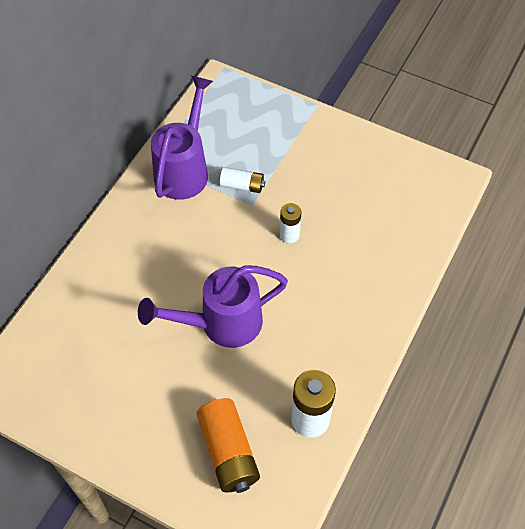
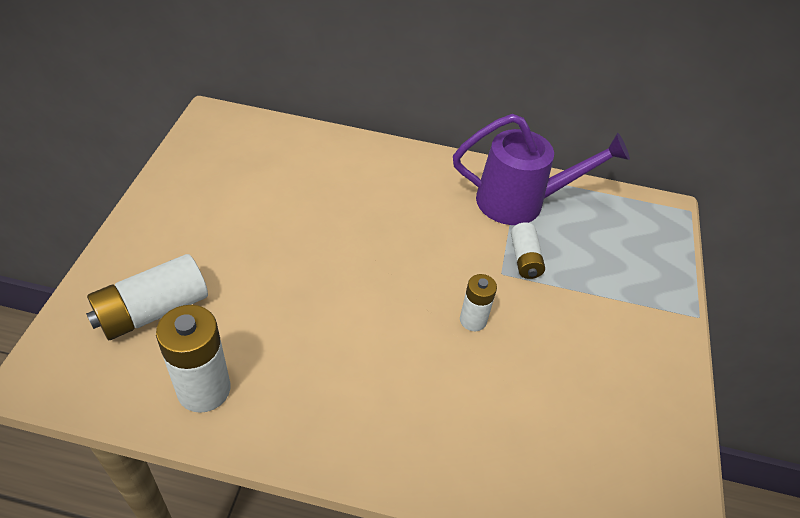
camera: 70 degrees right, 10 degrees down
purple watering can [138,265,288,348] -> none
orange battery [196,398,260,493] -> white battery [86,254,208,340]

